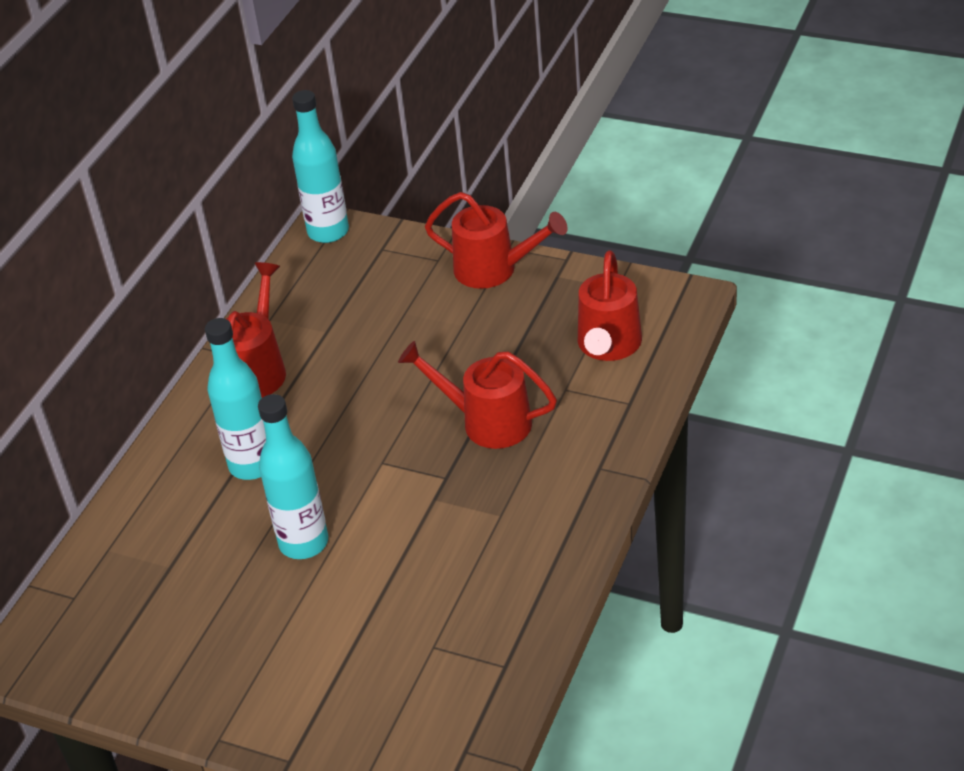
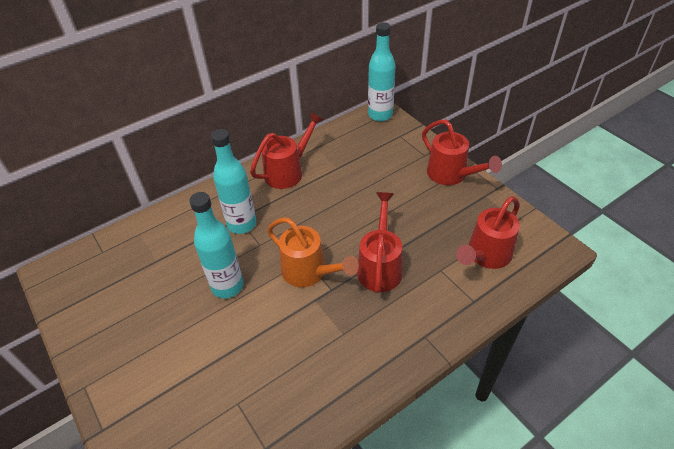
camera: 30 degrees right, 5 degrees up
red watering can [398,341,557,449] -> red watering can turned 45 degrees clockwise [357,192,403,293]
none -> orange watering can [267,218,359,287]

